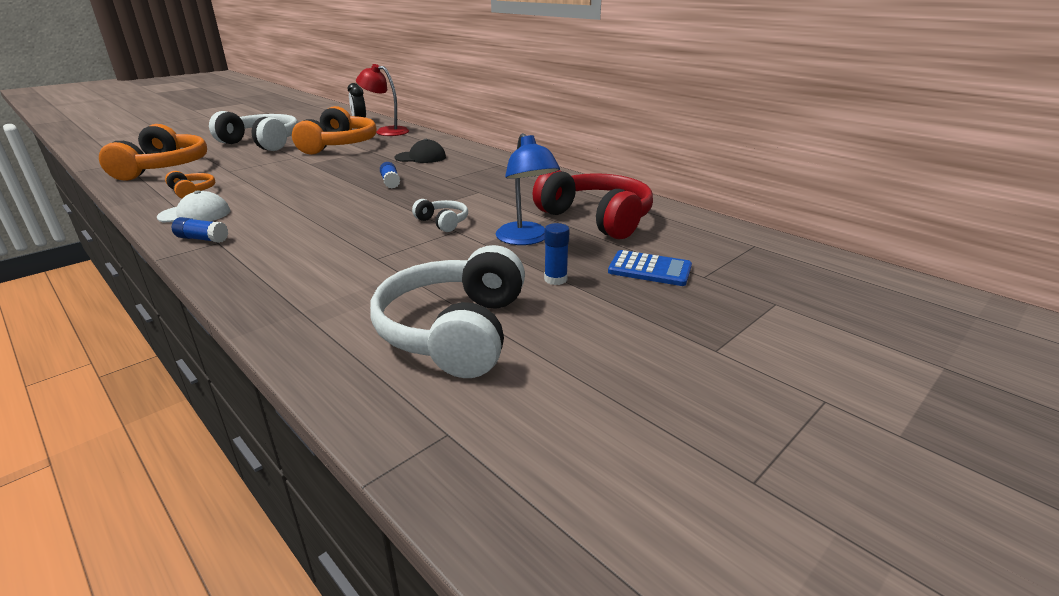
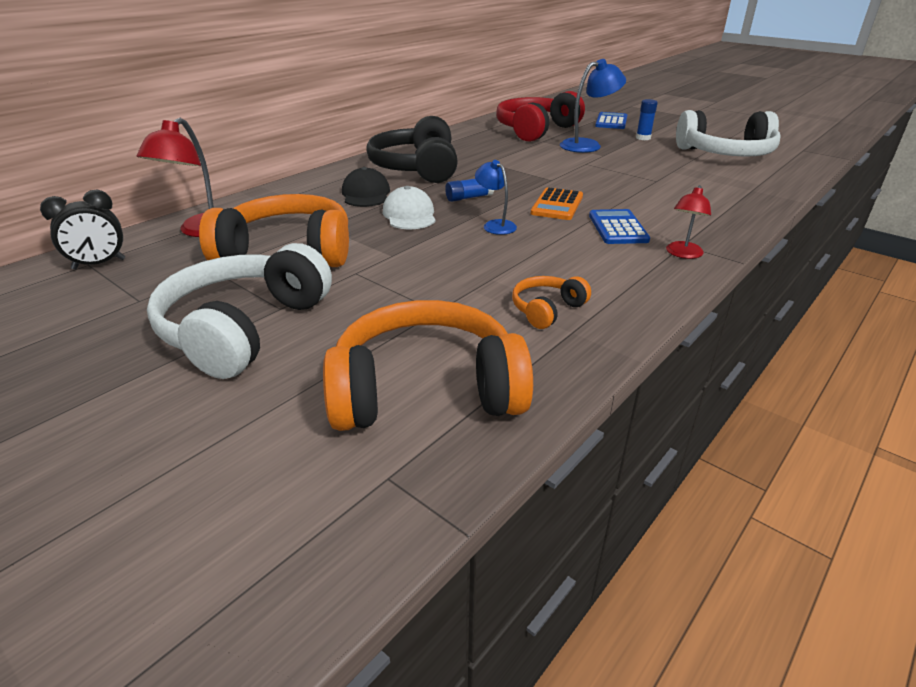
camera: 95 degrees left, 5 degrees up
white cap [157,190,230,223] -> white cap moved to [383,186,436,229]
blue glue stick [172,217,228,243] -> red lamp [666,185,711,259]
white headphones [412,199,468,232] -> none
none -> black headphones [366,116,458,183]
none -> blue lamp [475,160,517,235]
none -> orange calculator [531,187,583,220]
none -> blue calculator [589,209,650,244]

